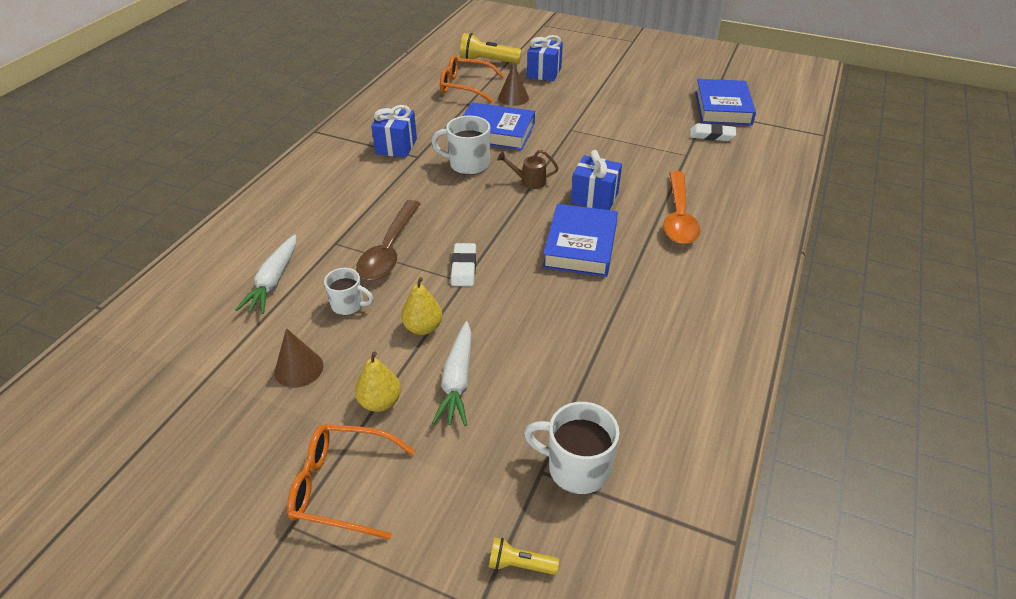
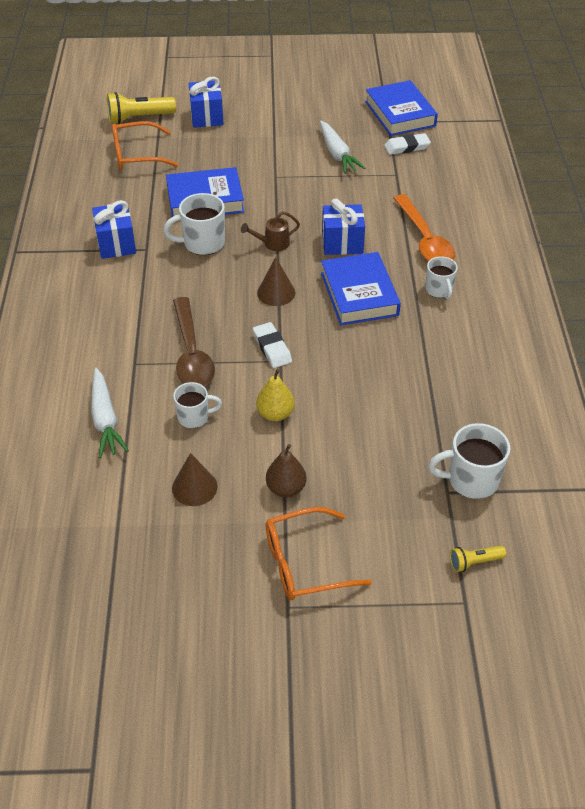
camera: 25 degrees left, 5 degrees up
yellow pear [355,351,401,412] -> brown pear [266,444,307,497]
white carrot [432,321,471,426] -> white carrot moved to [320,121,365,174]
brown cone [498,63,529,106] -> brown cone moved to [257,257,295,306]
none -> white mug [425,256,458,299]

